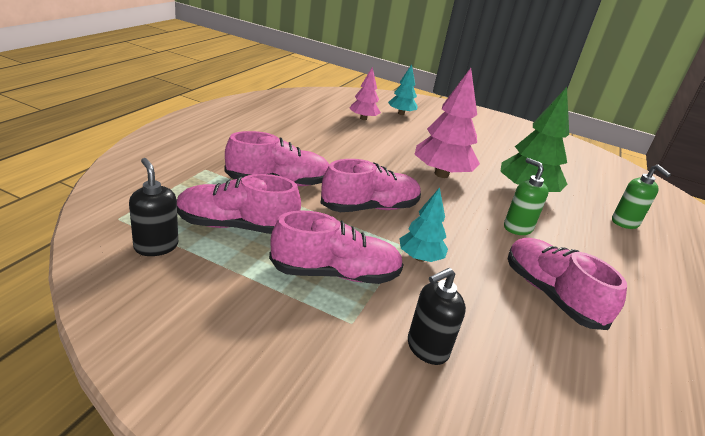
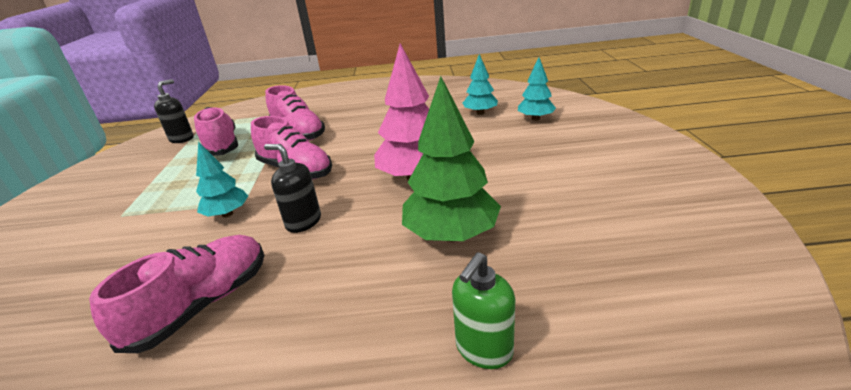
camera: 70 degrees right, 0 degrees up
pink shoe [269,211,404,284] -> none
pink tree [349,67,381,120] -> turquoise tree [463,54,498,115]
black soap dispenser [408,268,466,365] -> black soap dispenser moved to [264,144,321,233]
green soap dispenser [504,158,549,235] -> none

